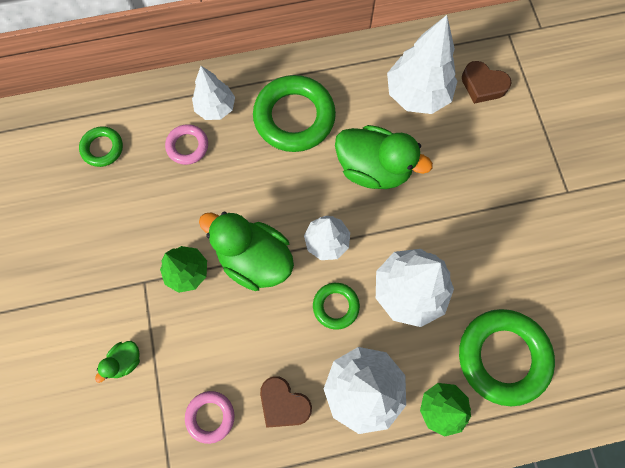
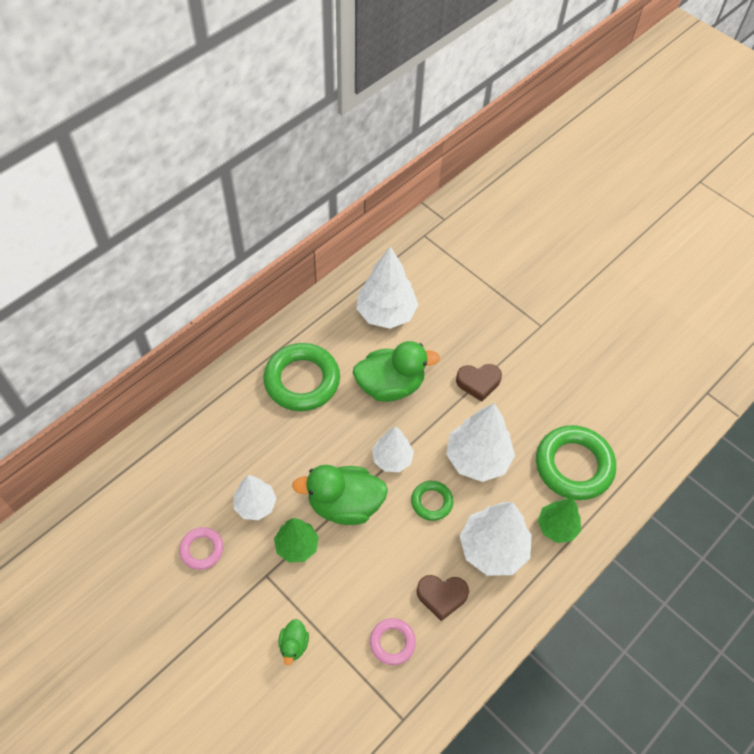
camera: 35 degrees left, 15 degrees down
green ring [79,126,123,167] -> none
pink ring [165,124,208,165] -> pink ring moved to [179,527,224,570]
white tree [192,66,235,120] -> white tree moved to [233,475,277,520]
brown heart [462,61,512,104] -> brown heart moved to [456,364,502,402]

